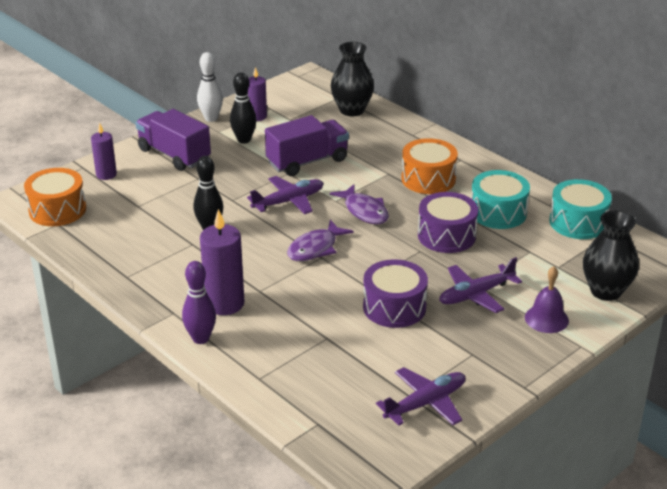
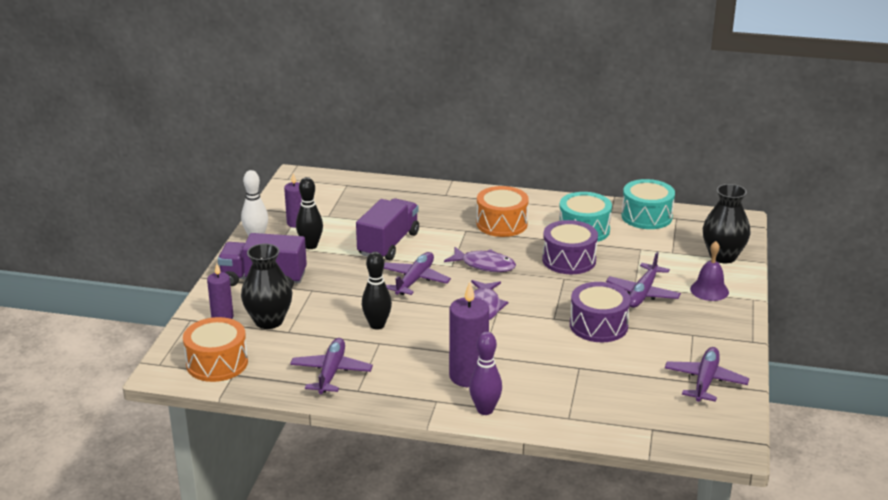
camera: 35 degrees left, 5 degrees down
black vase [331,42,374,116] -> black vase moved to [241,244,293,329]
none -> purple plane [290,338,373,394]

